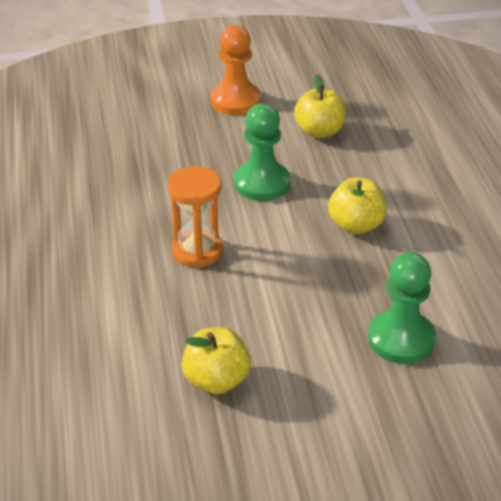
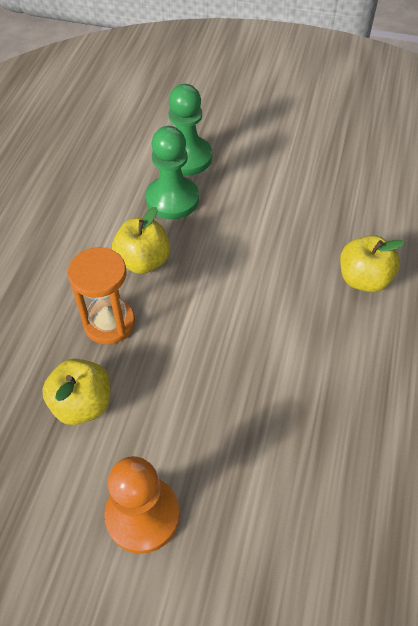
camera: 155 degrees left, 15 degrees up
orange hourglass [167,166,223,268] -> orange hourglass moved to [68,247,135,344]
yellow apple [182,327,251,394] -> yellow apple moved to [340,235,405,292]
green pawn [234,103,290,201] -> green pawn moved to [145,126,199,219]

